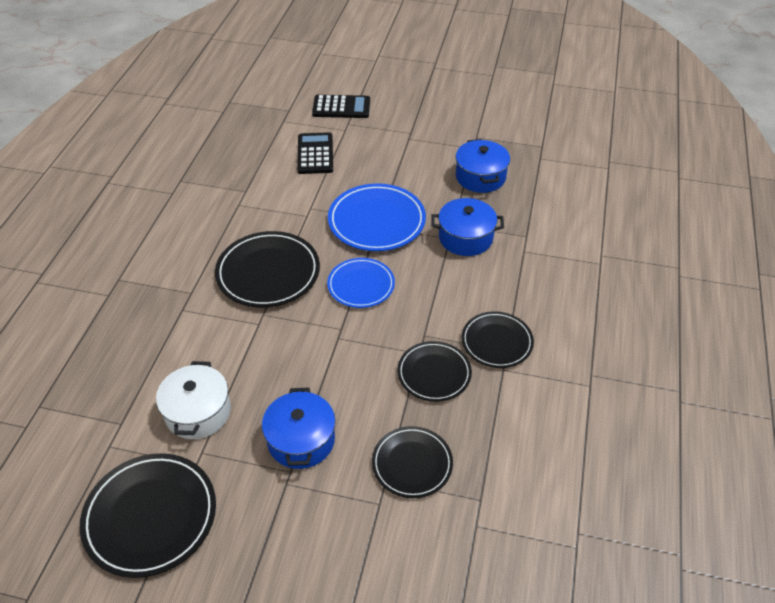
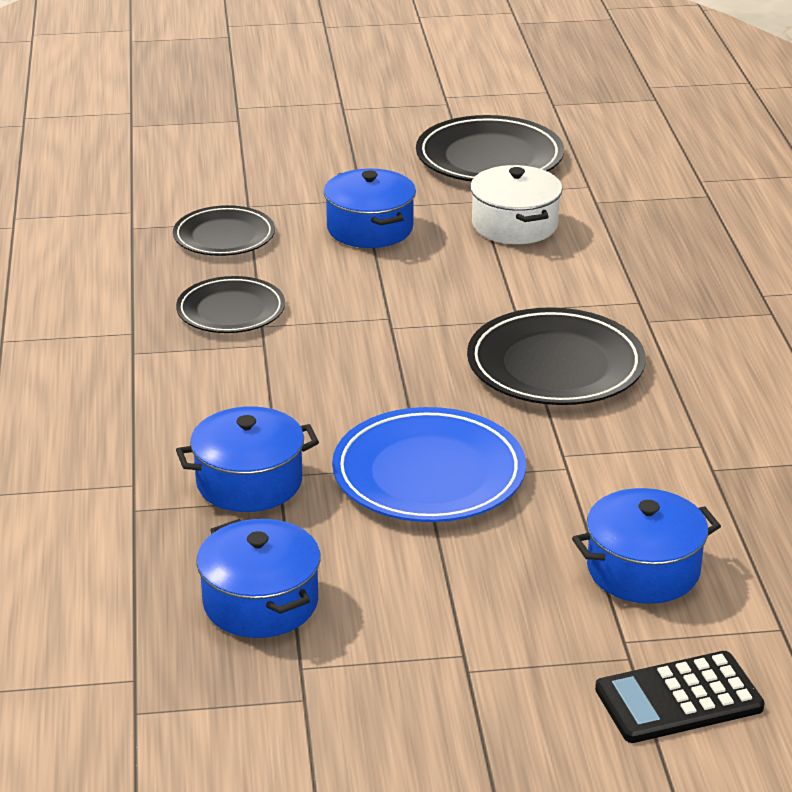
camera: 160 degrees right, 15 degrees down
black calculator [297,132,333,174] -> blue pot [572,488,721,604]
blue plate [327,258,395,308] -> none
black plate [462,311,534,368] -> none

